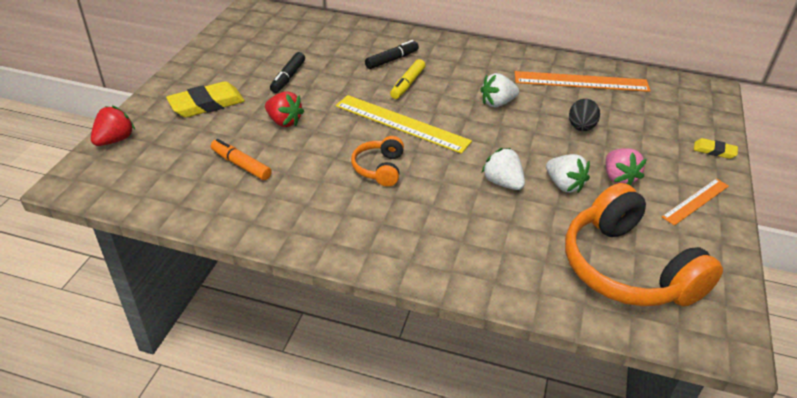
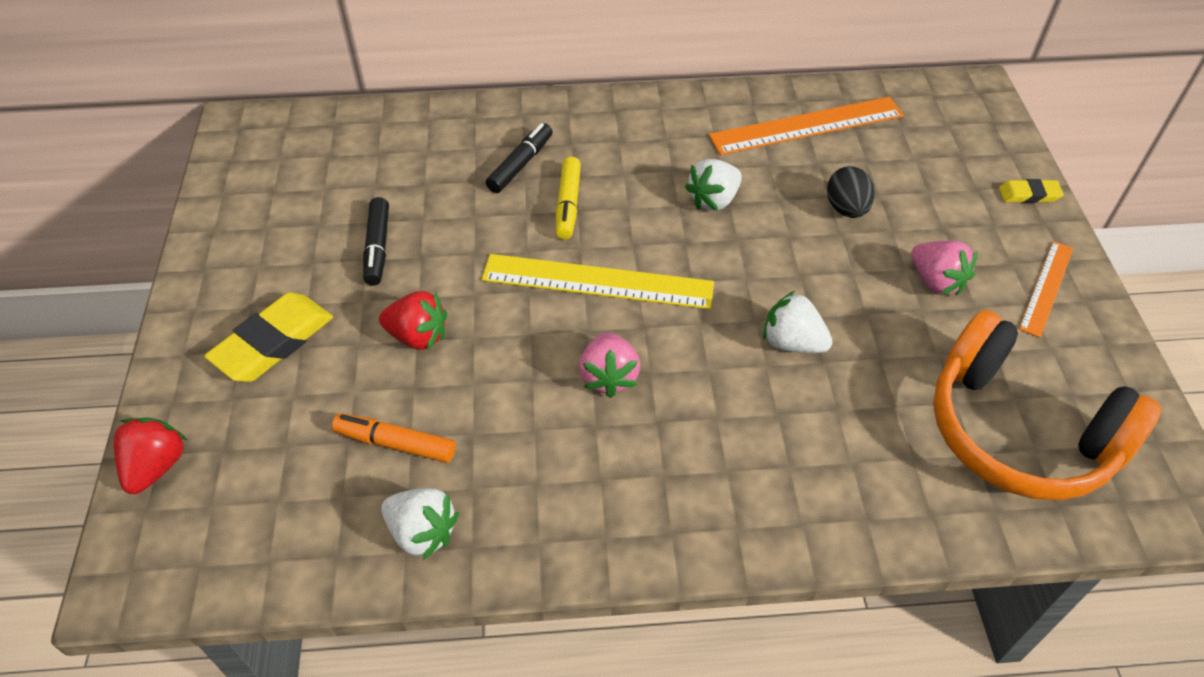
camera: 20 degrees left, 10 degrees up
orange headphones [351,136,404,187] -> pink strawberry [579,332,640,398]
white strawberry [546,154,590,193] -> white strawberry moved to [381,488,459,560]

